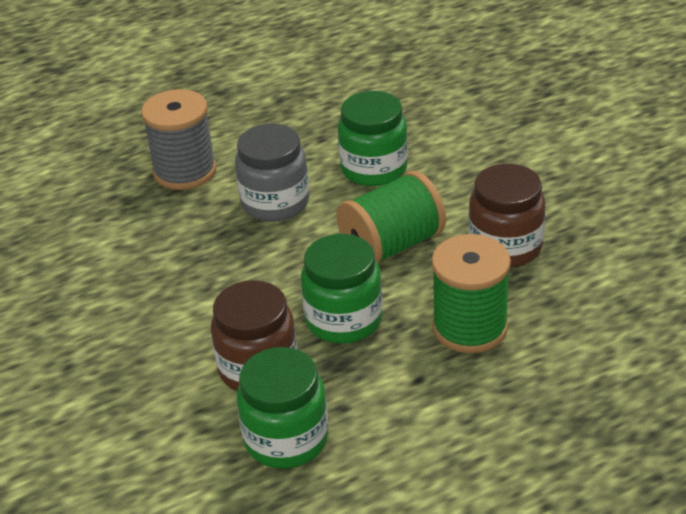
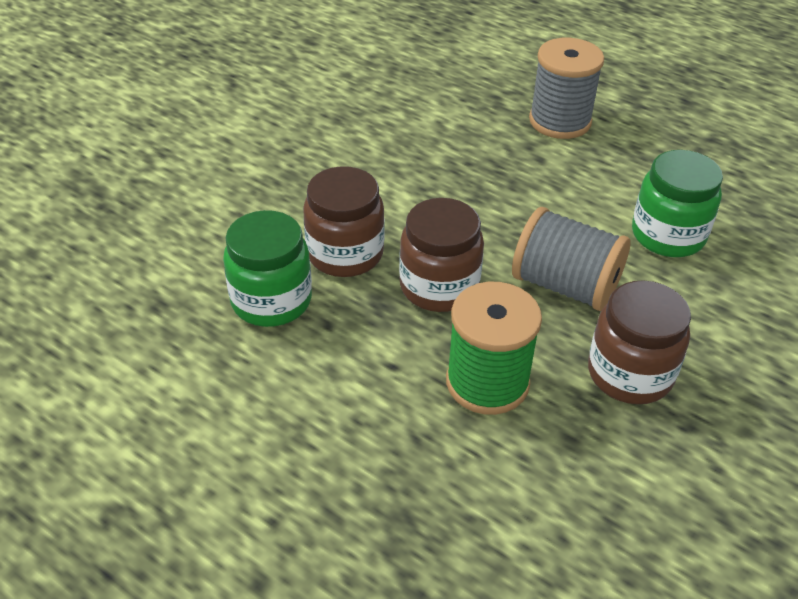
camera: 60 degrees right, 5 degrees up
grey jar [235,124,309,222] -> none
green jar [301,234,383,344] -> brown jar [399,198,484,312]
green spool [337,171,446,264] -> grey spool [512,207,630,311]

